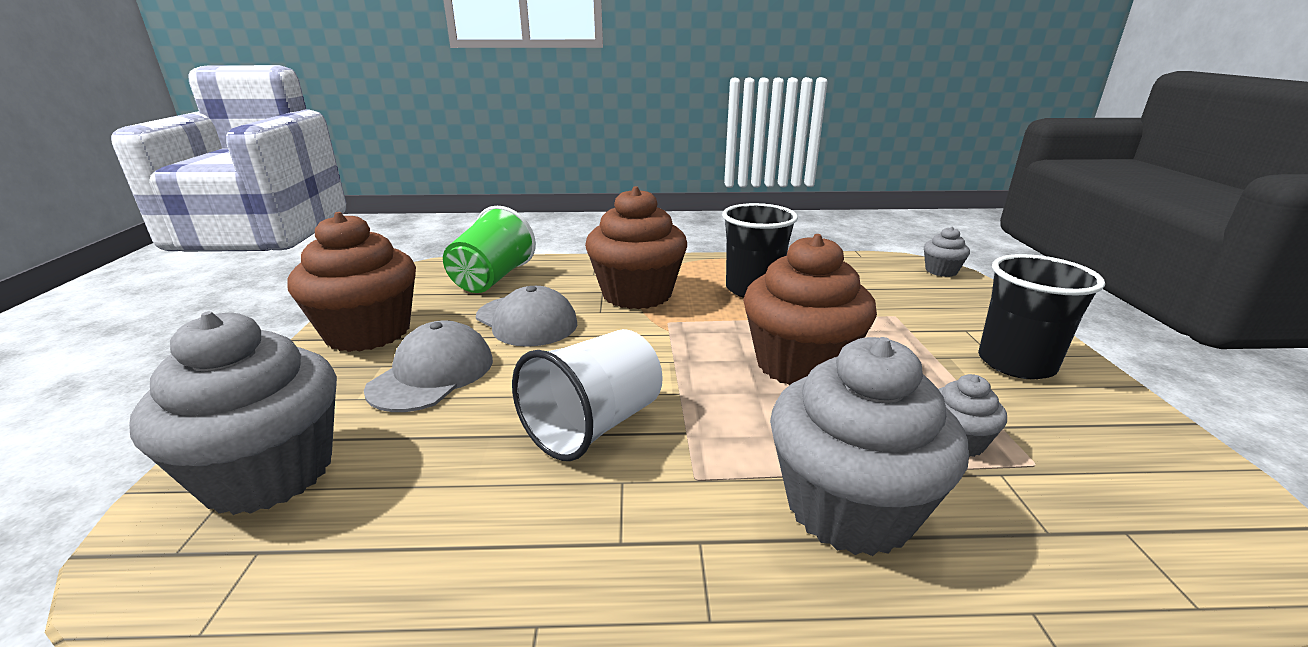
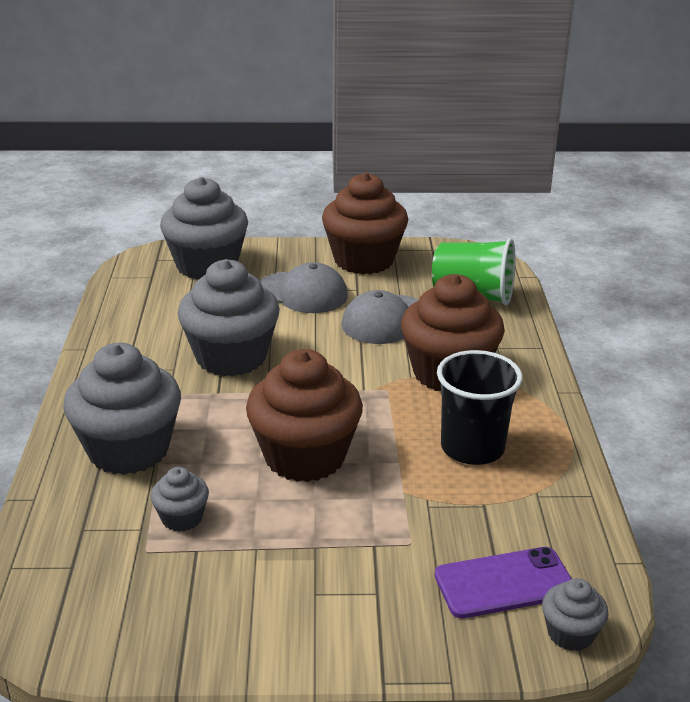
camera: 90 degrees right, 5 degrees up
white cup [512,329,663,461] -> grey cupcake [178,259,280,376]
black cup [978,254,1105,380] -> none
none -> purple phone [435,547,572,618]

